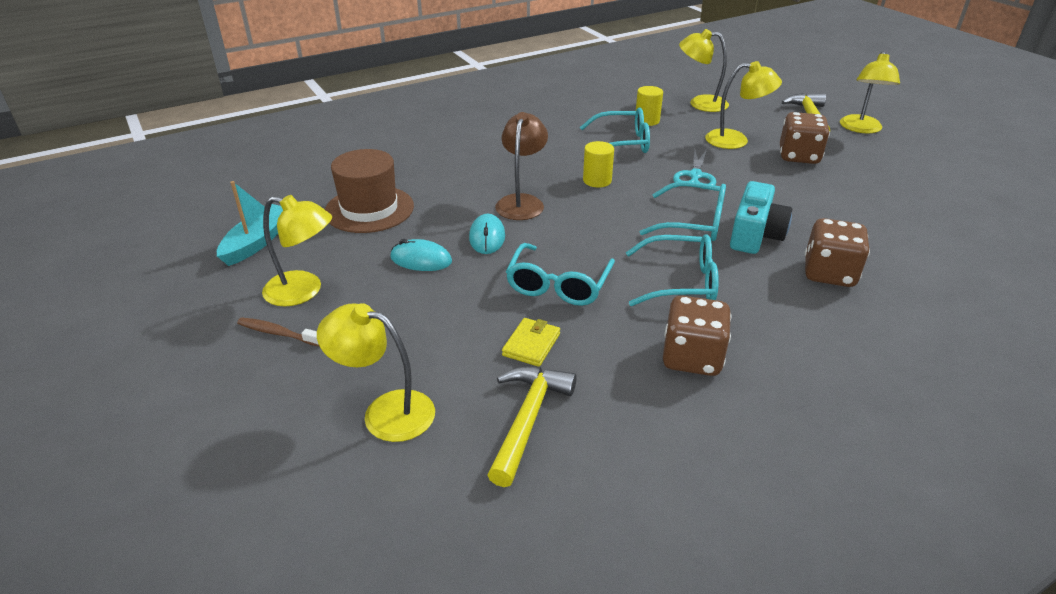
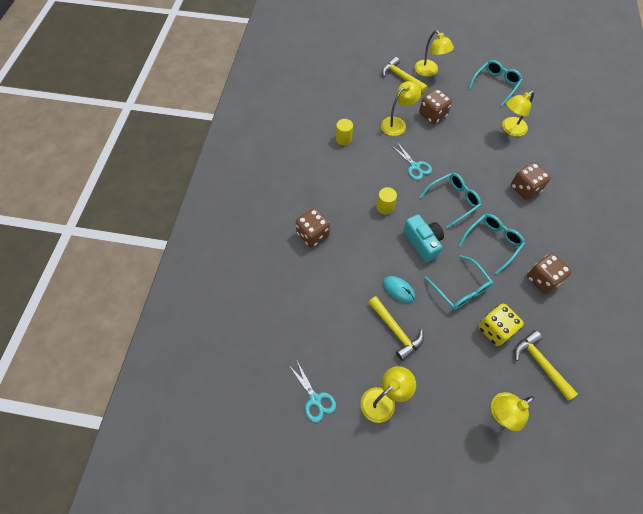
camera: 50 degrees left, 25 degrees up
turquoise boat [217,181,283,266] -> turquoise scissors [290,361,336,423]
brown toothbrush [237,318,320,347] -> none
brown hat [325,149,414,233] -> none
turquoise mouse [390,239,452,271] -> yellow hammer [368,296,424,361]
brown lamp [495,112,548,220] -> none
yellow wallet [502,318,560,367] -> yellow dice [478,304,524,346]
turquoise glasses [580,108,650,153] -> turquoise glasses moved to [468,60,523,106]
yellow lamp [679,29,729,112] -> yellow lamp moved to [502,91,534,137]
turquoise camera [730,181,792,254] -> turquoise camera moved to [403,214,444,262]
none -> brown dice [296,208,330,247]

